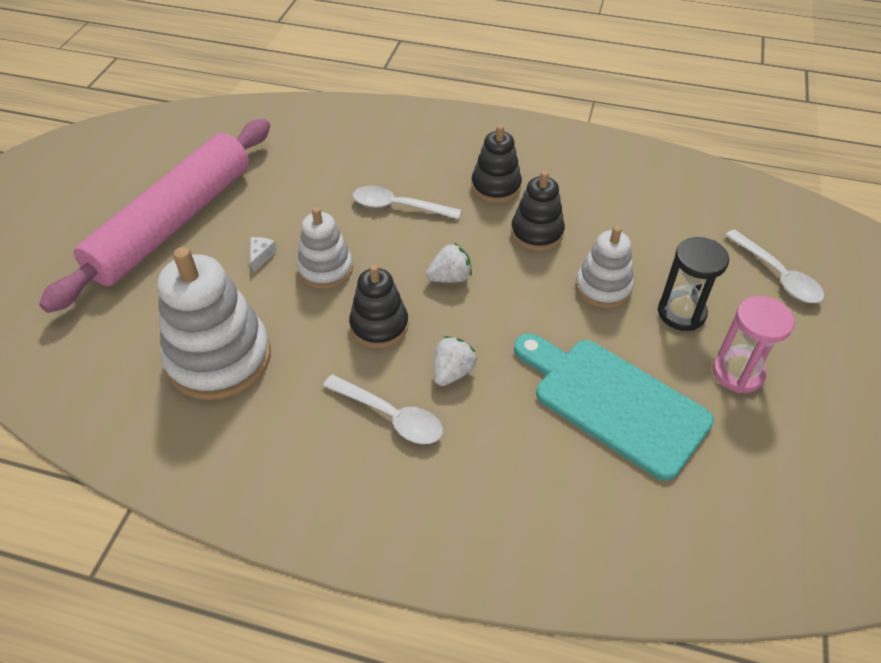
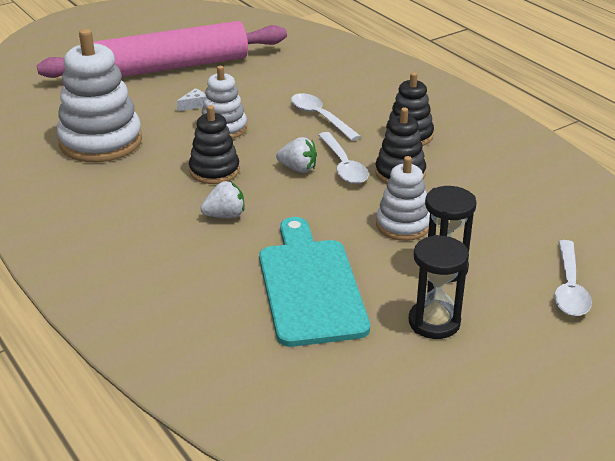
camera: 40 degrees right, 15 degrees down
white spoon [323,374,443,444] -> white spoon moved to [318,132,369,184]
pink hourglass [713,296,795,393] -> black hourglass [408,235,469,339]

